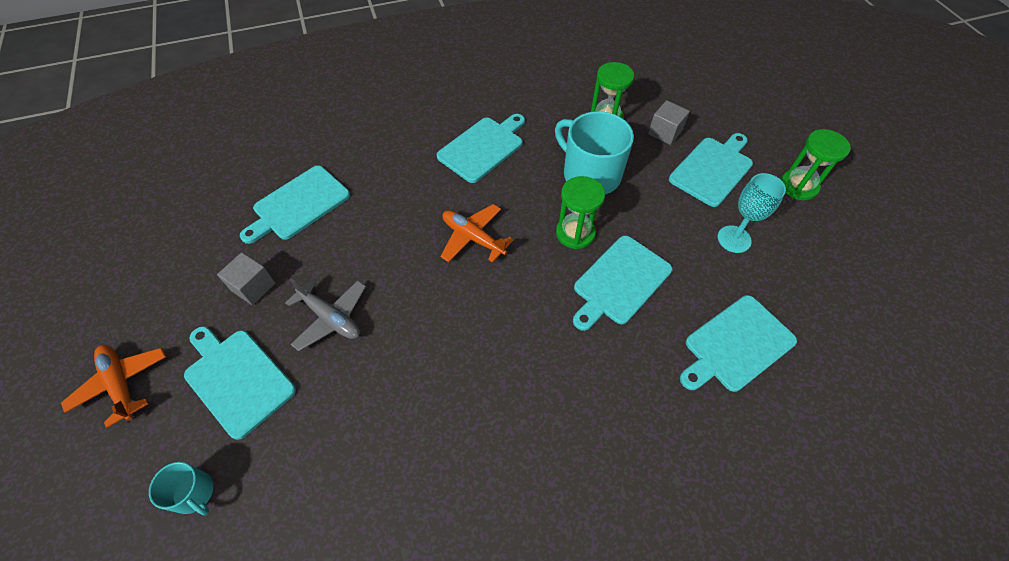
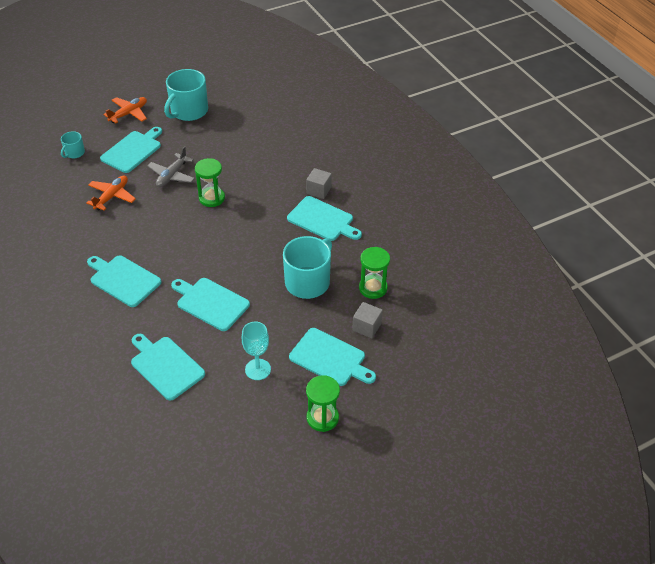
camera: 80 degrees right, 10 degrees down
grey cube [217,252,275,305] -> grey cube moved to [306,168,332,199]
turquoise cutting board [240,166,350,244] -> turquoise cutting board moved to [87,256,161,307]
orange plane [441,204,513,263] -> orange plane moved to [86,176,136,211]
green hourglass [556,176,605,249] -> green hourglass moved to [195,158,225,207]
none -> turquoise mug [164,69,208,121]

